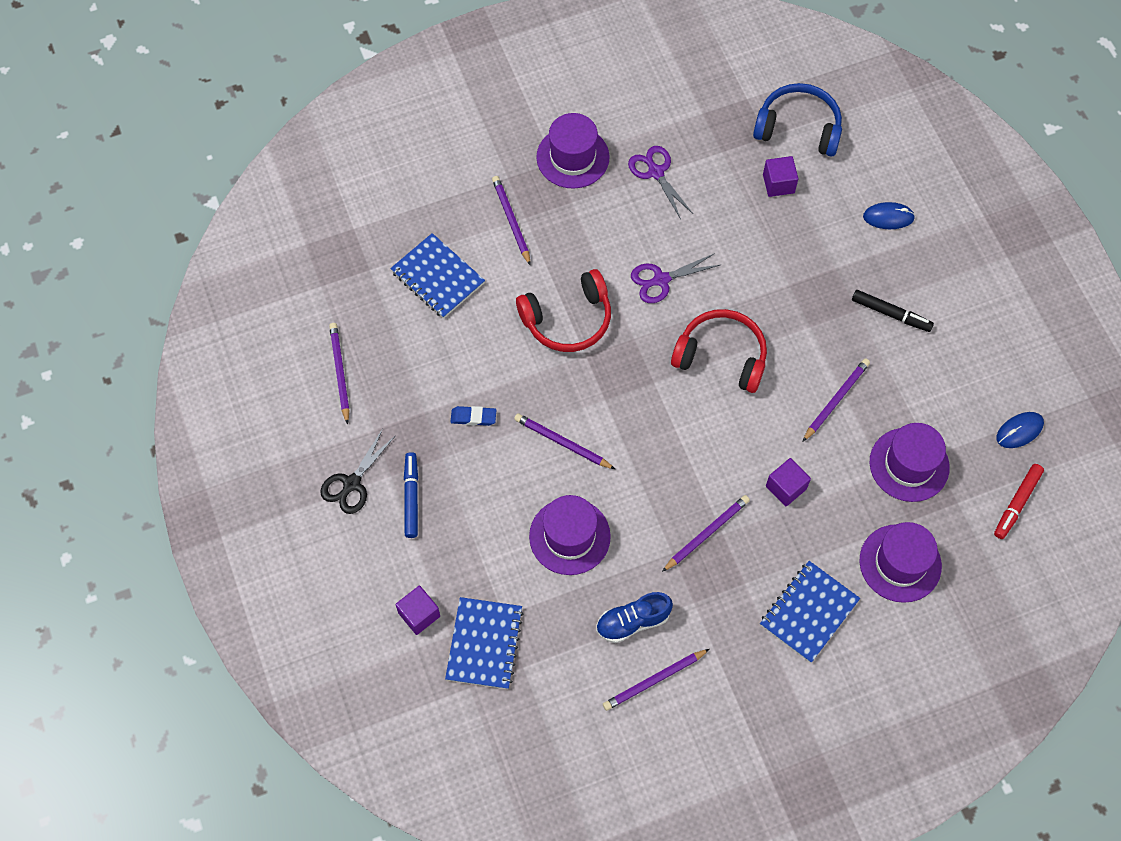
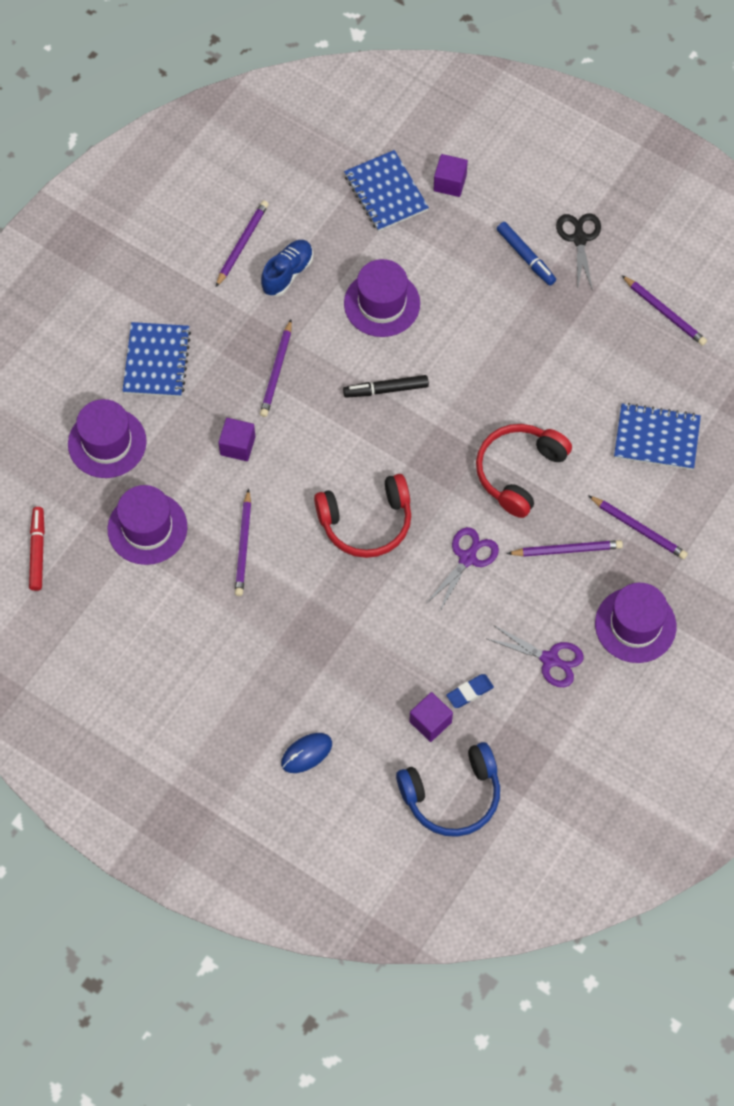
camera: 145 degrees right, 0 degrees up
blue eraser [451,406,496,426] -> blue eraser moved to [446,674,494,708]
purple pencil [514,413,615,469] -> purple pencil moved to [507,540,623,557]
black marker [852,290,934,332] -> black marker moved to [343,375,429,398]
blue mouse [997,412,1044,448] -> none

